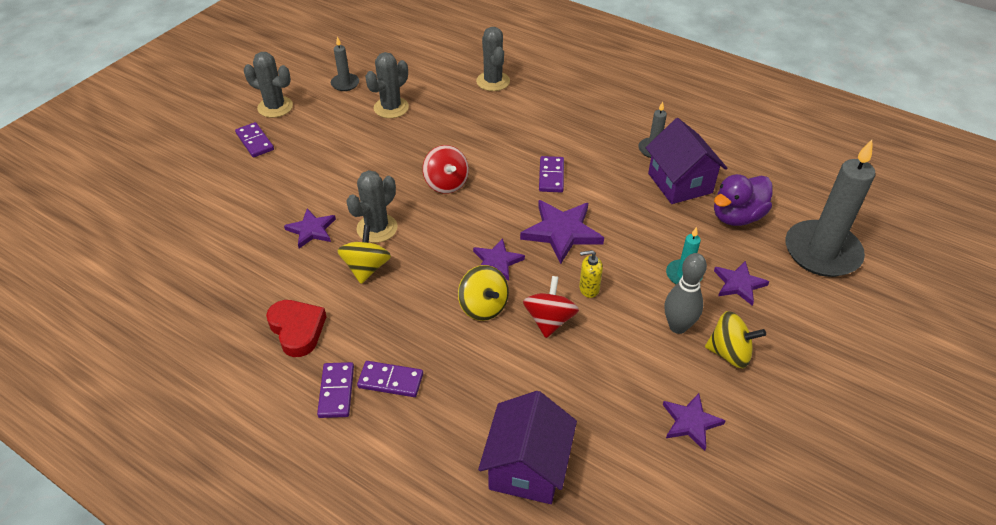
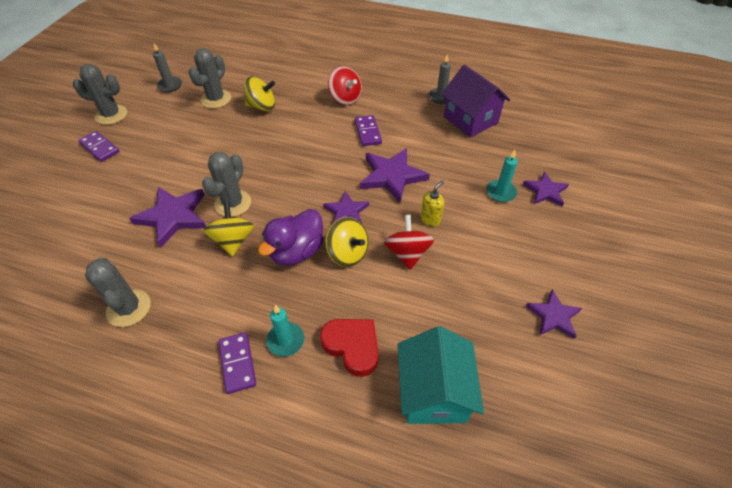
camera: 15 degrees left, 5 degrees up
red heart [266,300,327,357] -> red heart moved to [320,319,379,377]
purple star [284,209,336,248] -> purple star [129,187,206,248], size x1.61
purple domino [357,361,423,397] -> turquoise candle [266,305,304,357]
red spinning top [423,145,469,194] -> red spinning top moved to [328,66,362,105]
grey cactus [476,27,510,91] -> grey cactus moved to [85,258,151,327]
purple house [478,391,577,504] -> turquoise house [398,326,484,424]
yellow soap dispenser [579,250,603,298] -> yellow soap dispenser turned 150 degrees clockwise [420,180,444,227]
grey bowling pin [665,253,707,334] -> none
yellow spinning top [705,311,766,368] -> yellow spinning top moved to [244,76,275,111]
purple duck [714,174,772,226] -> purple duck moved to [258,209,324,266]
grey candle [785,140,875,277] -> none

